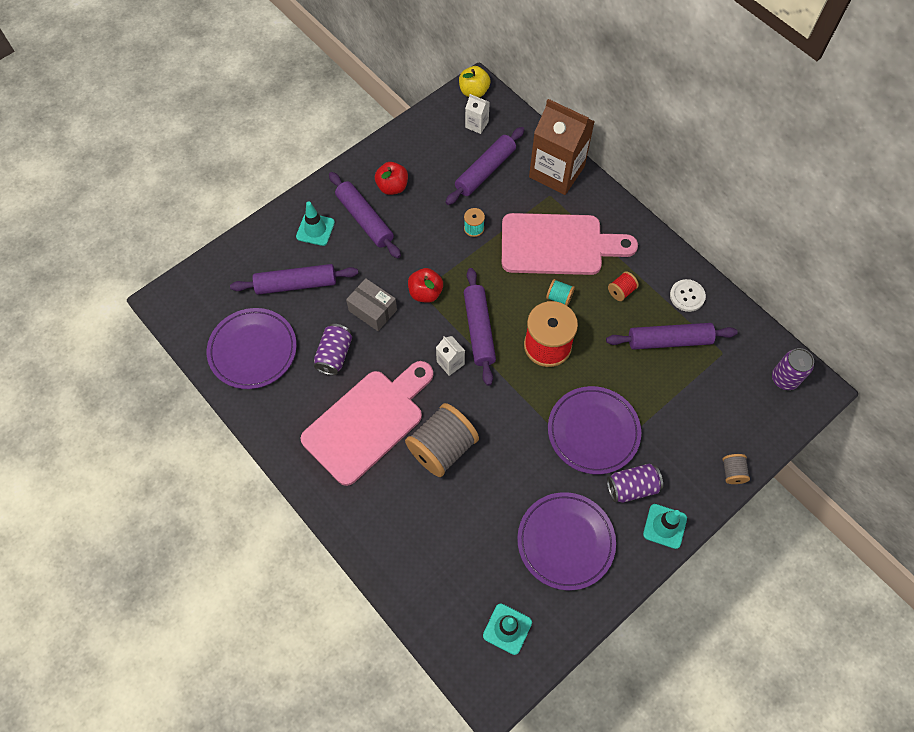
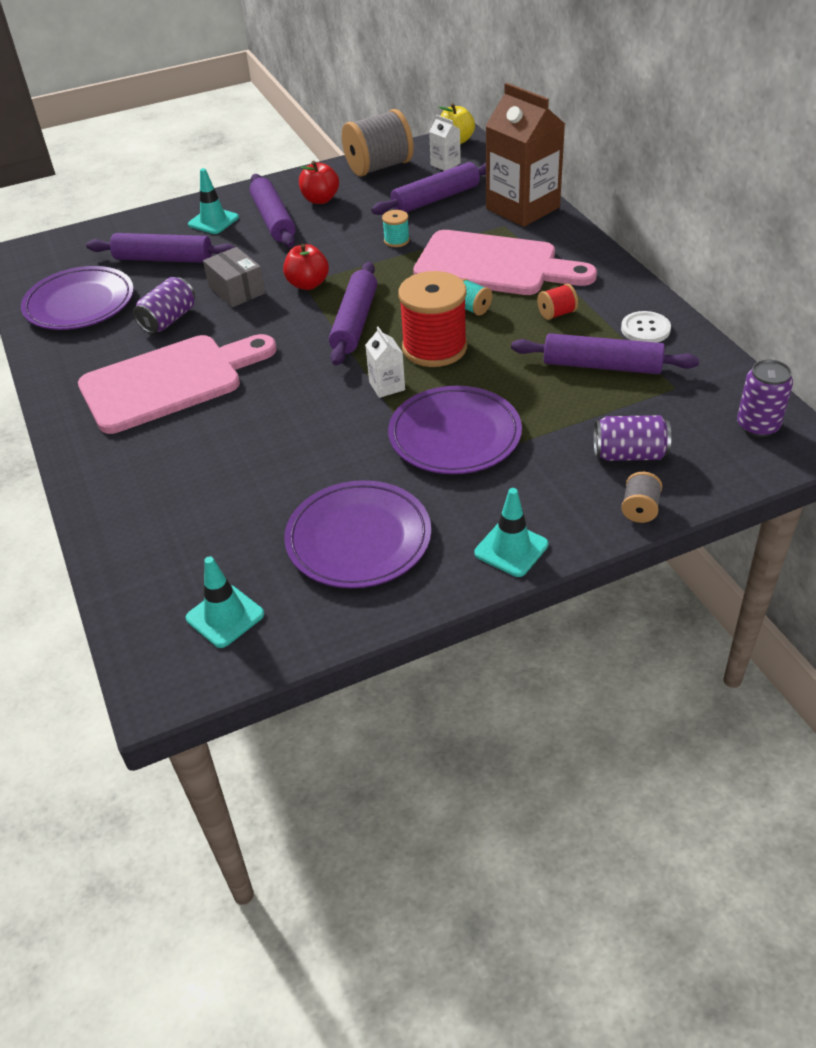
camera: 20 degrees right, 20 degrees down
grey spool [405,403,479,477] -> grey spool moved to [342,109,414,177]
white carton [436,336,465,376] -> white carton moved to [365,327,405,398]
purple can [607,463,663,503] -> purple can moved to [594,415,671,461]

